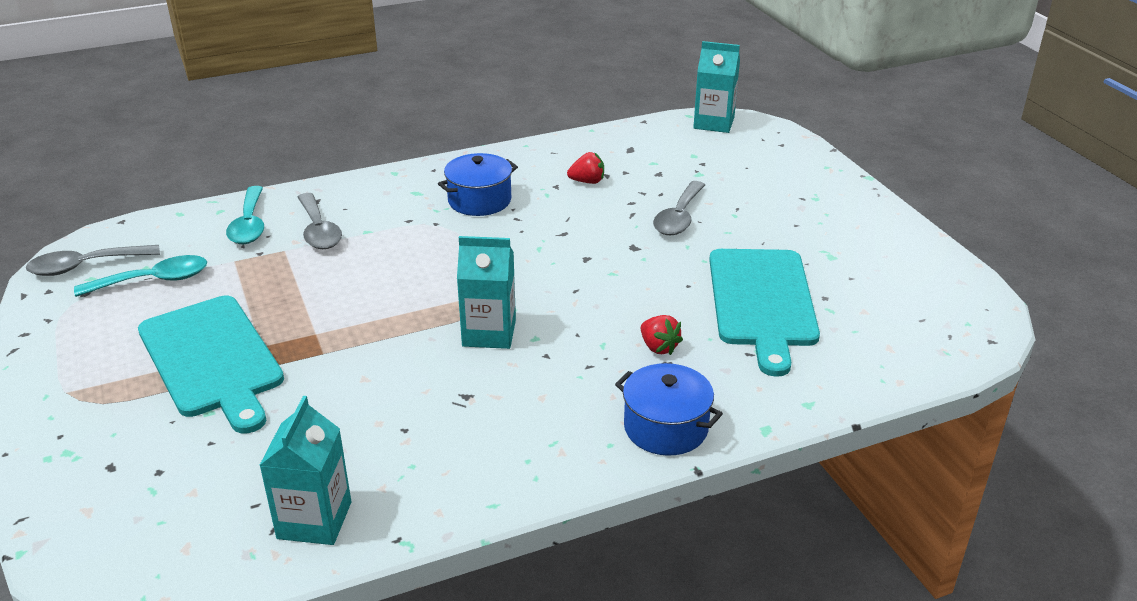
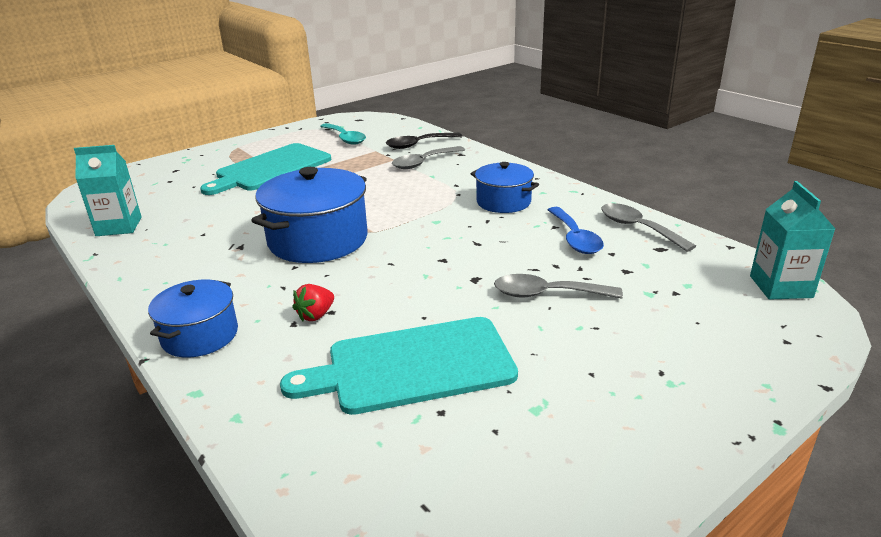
camera: 75 degrees right, 5 degrees down
grey spoon [26,245,160,276] -> grey spoon moved to [601,203,696,252]
turquoise spoon [226,186,264,244] -> black spoon [386,133,462,149]
turquoise carton [457,236,516,349] -> blue pot [251,167,367,263]
red strawberry [567,152,604,184] -> blue spoon [548,207,604,254]

